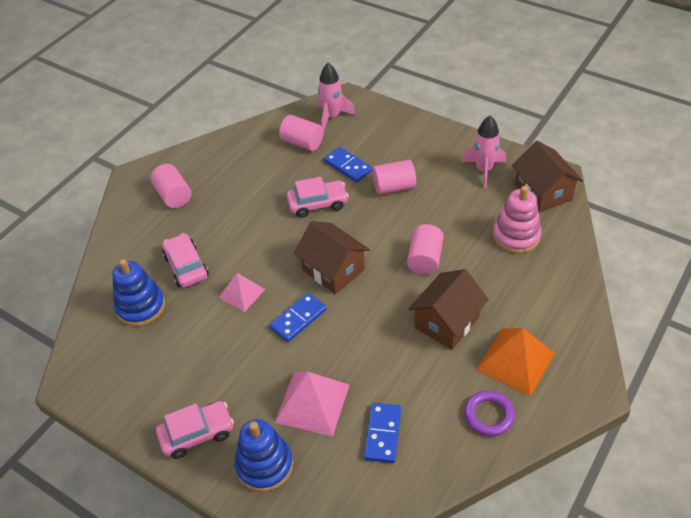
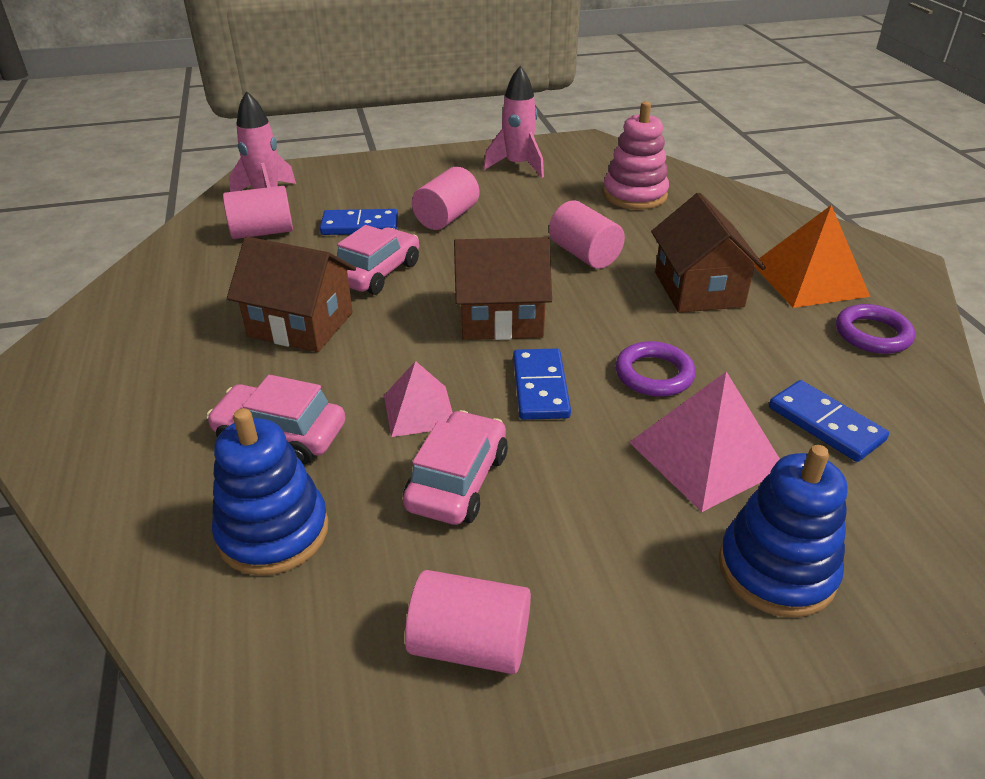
camera: 50 degrees left, 10 degrees down
pink cylinder [151,164,192,208] -> pink cylinder moved to [405,570,531,674]
pink car [156,401,234,459] -> pink car moved to [403,410,508,525]
brown house [512,141,583,213] -> brown house moved to [227,237,356,352]
none -> purple ring [615,341,696,397]

